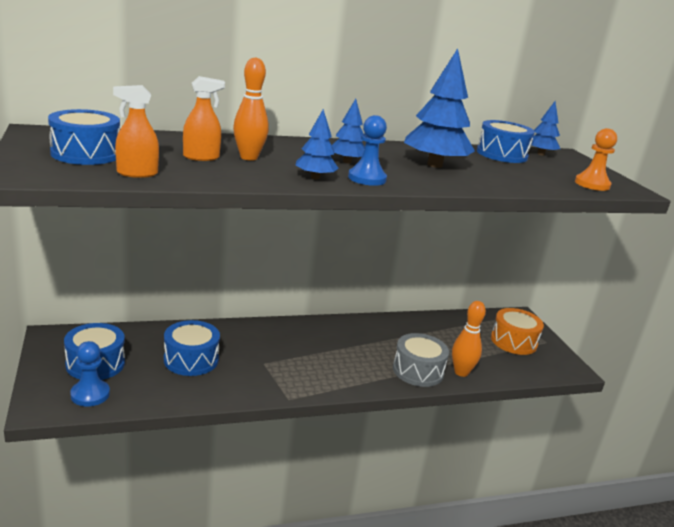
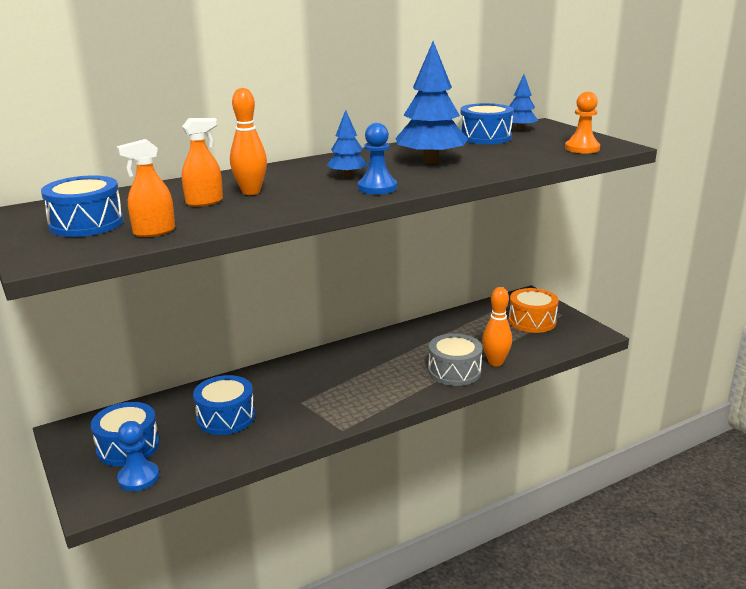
camera: 10 degrees left, 0 degrees up
blue tree [295,109,339,180] -> none

